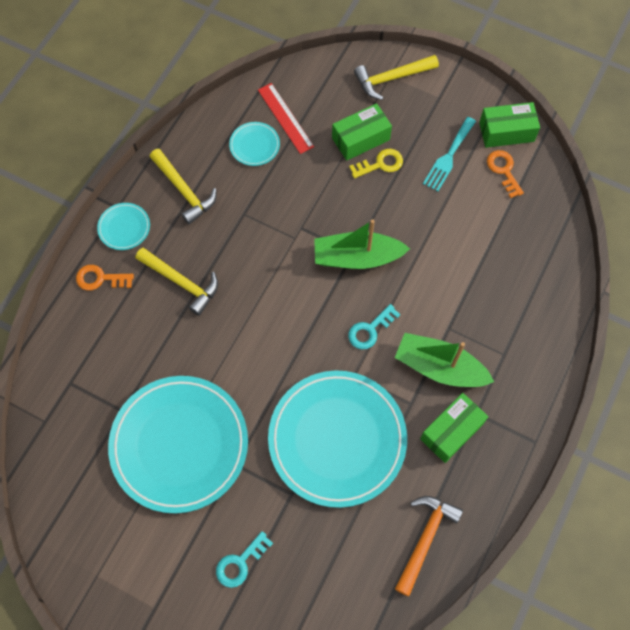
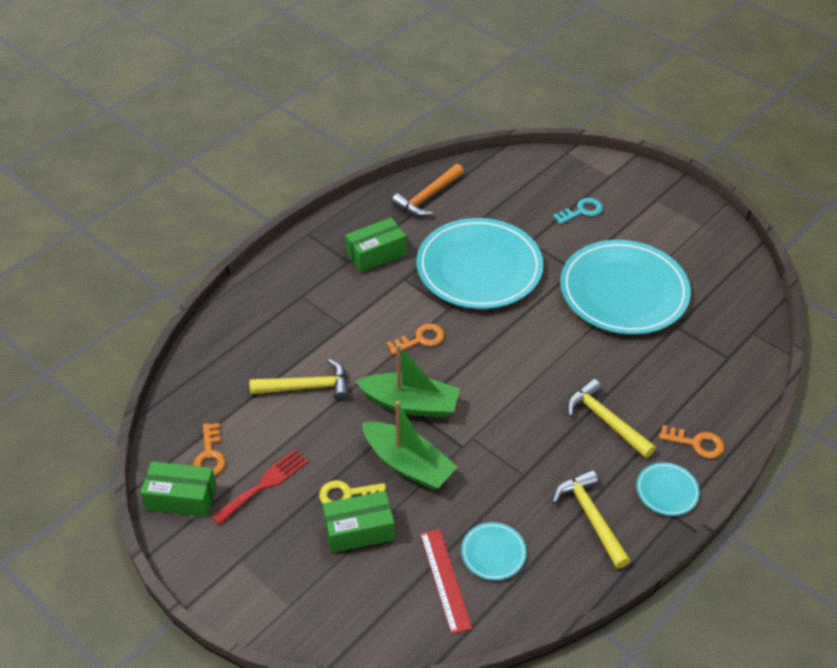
camera: 165 degrees left, 20 degrees down
turquoise key [348,304,400,350] -> orange key [386,323,445,355]
yellow hammer [354,55,439,100] -> yellow hammer moved to [249,359,349,401]
green boat [395,333,494,387] -> green boat moved to [362,401,457,490]
turquoise fork [423,117,476,191] -> red fork [212,449,308,525]

